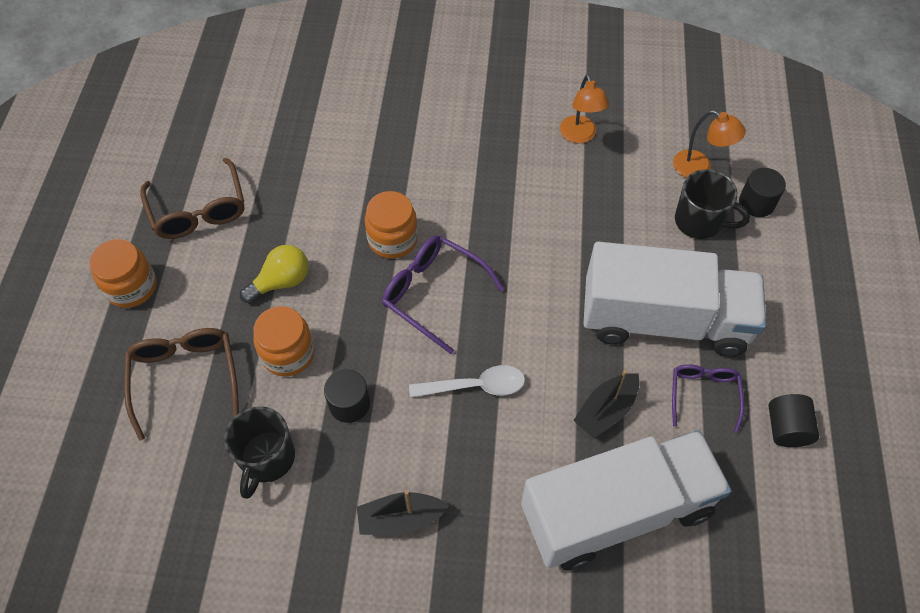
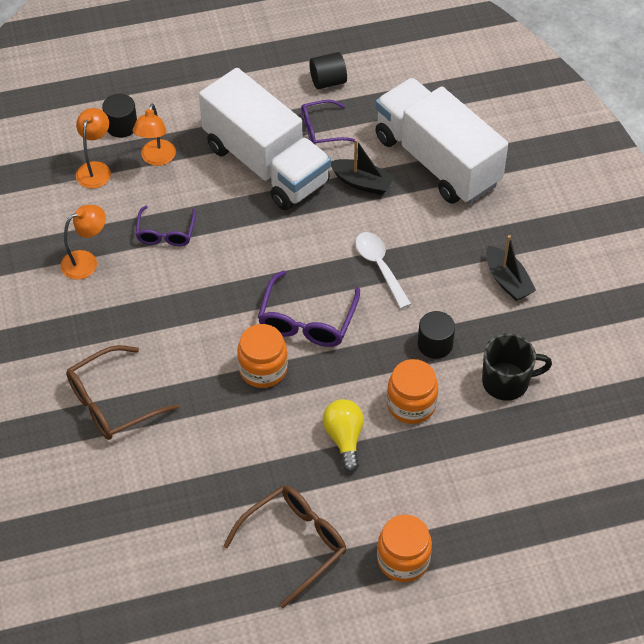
camera: 110 degrees left, 5 degrees down
brown glasses [124,328,239,441] -> brown glasses moved to [66,345,179,440]
yellow light bulb [240,245,309,303] -> yellow light bulb turned 45 degrees clockwise [323,399,364,472]
white truck [583,242,766,357] -> white truck turned 150 degrees clockwise [199,68,331,210]
black mug [675,169,750,239] -> orange lamp [133,103,176,166]
none -> purple glasses [136,206,196,246]

